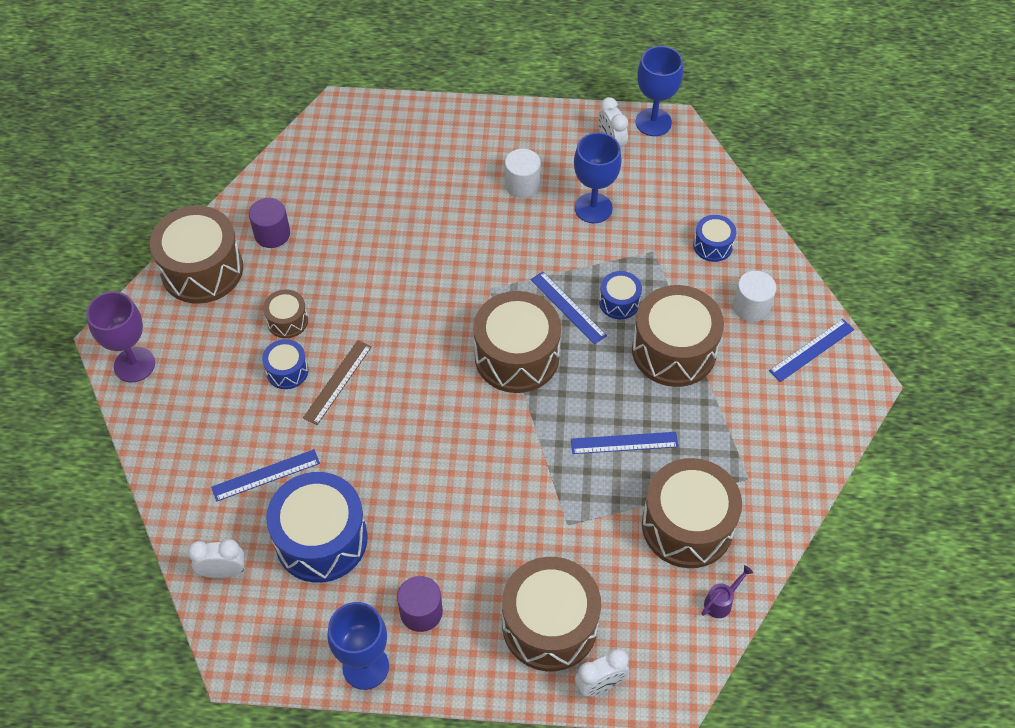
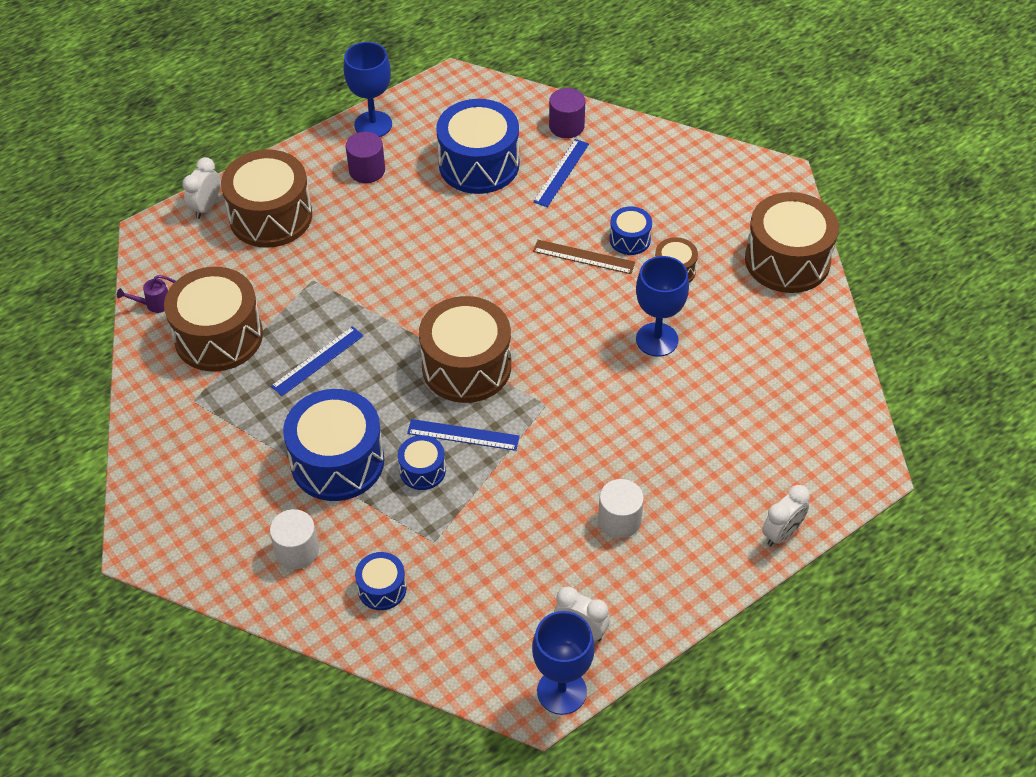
camera: 140 degrees right, 5 degrees down
purple goblet [86,291,155,382] -> none
white clock [188,539,245,578] -> white clock moved to [762,485,810,547]
purple cylinder [249,198,290,248] -> purple cylinder moved to [549,88,585,138]
brown ruler [303,340,372,425] -> brown ruler turned 60 degrees counterclockwise [533,240,635,274]
blue goblet [574,132,622,223] -> blue goblet moved to [636,256,689,357]
brown drum [632,285,724,387] -> blue drum [283,389,384,501]
purple watering can [701,565,753,618] -> purple watering can turned 60 degrees clockwise [117,275,176,313]
blue ruler [769,319,854,382] -> none

